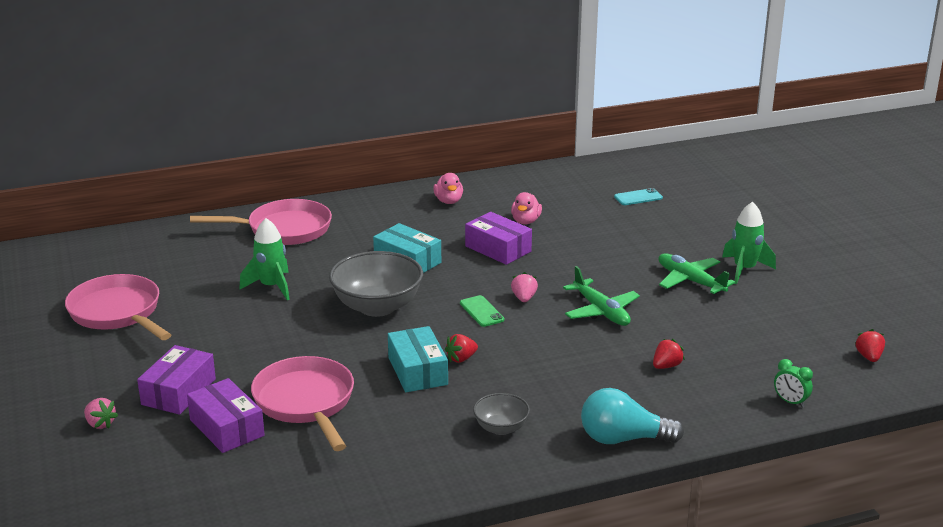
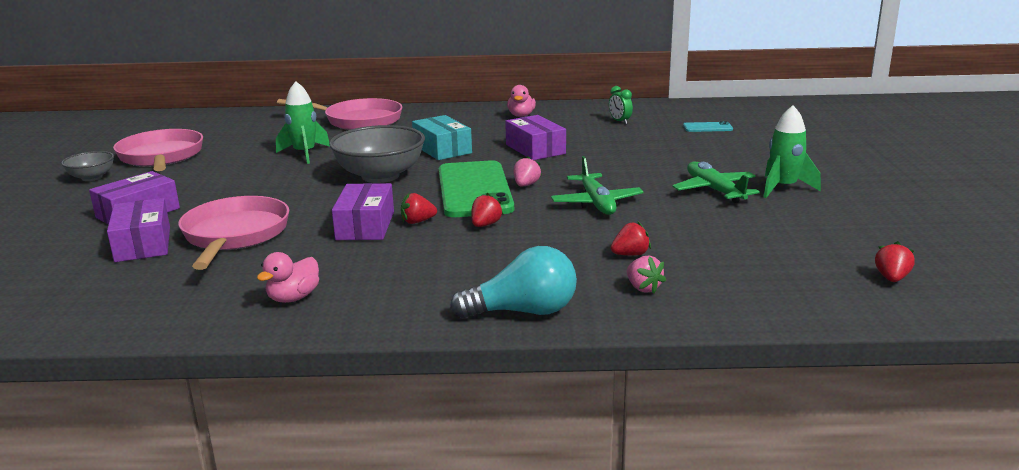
camera: 20 degrees right, 5 degrees down
pink strawberry [84,398,118,429] -> pink strawberry moved to [627,256,666,294]
turquoise box [388,326,448,392] -> purple box [332,183,394,240]
green phone [460,295,504,327] -> green phone [439,160,514,217], size x2.39
grey bowl [473,393,530,435] -> grey bowl moved to [61,151,114,181]
pink duck [511,192,542,224] -> pink duck moved to [257,252,319,303]
turquoise light bulb [581,388,684,444] -> turquoise light bulb turned 150 degrees clockwise [450,246,577,318]
green clock [774,359,813,408] -> green clock moved to [609,86,633,124]
none -> red strawberry [471,193,504,227]

